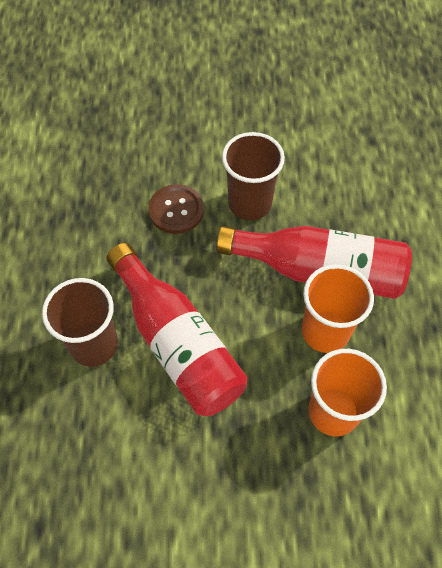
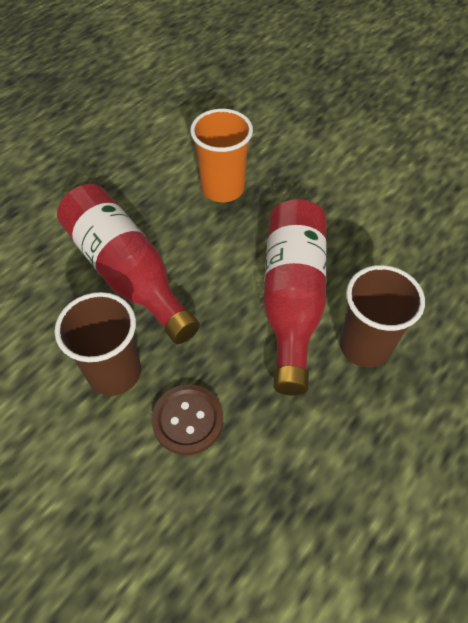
camera: 140 degrees left, 5 degrees down
orange cup [302,264,374,353] -> none

